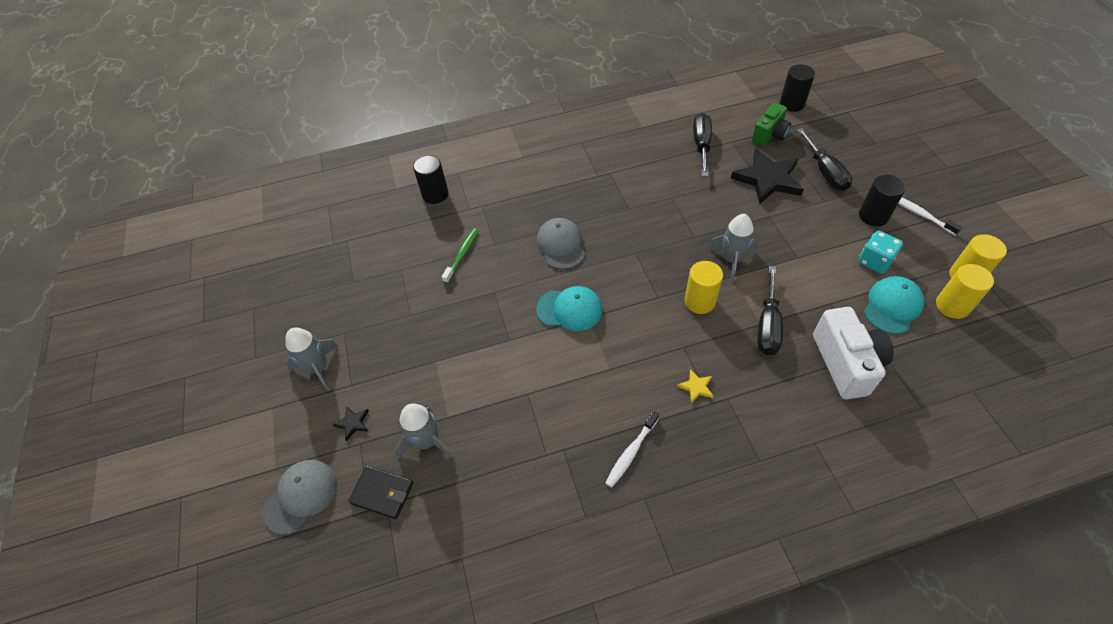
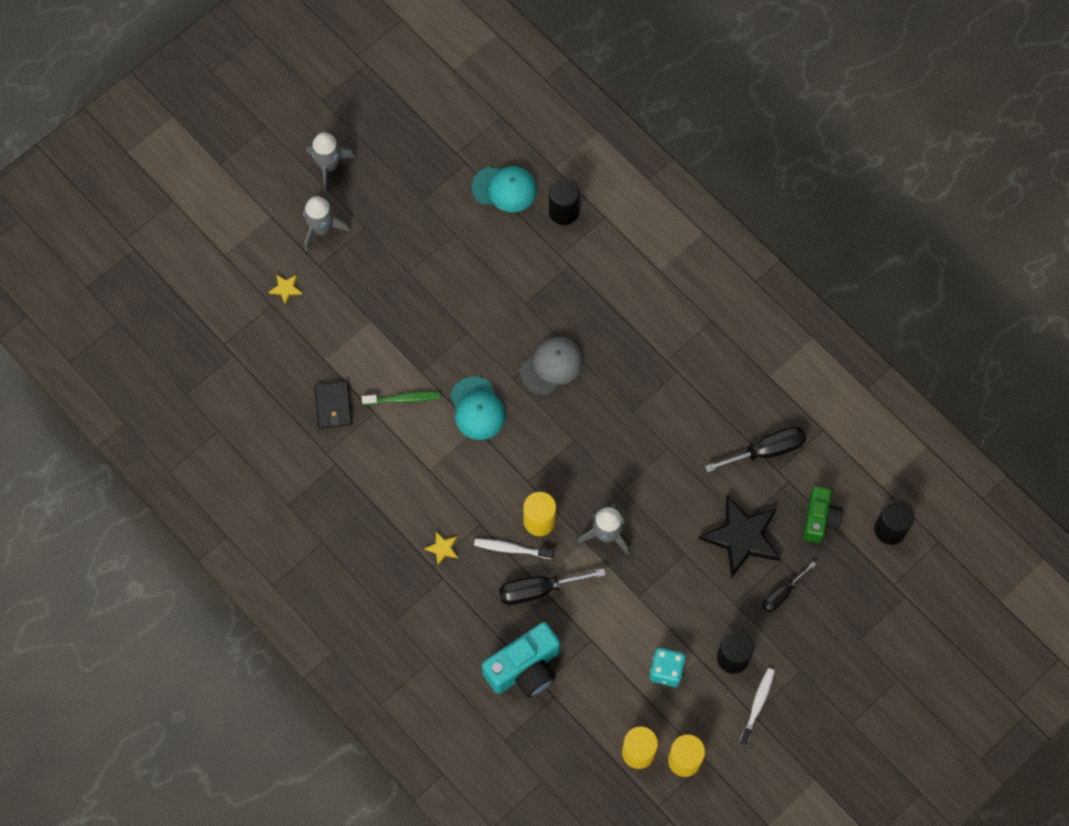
camera: 60 degrees right, 15 degrees up
grey cap [263,460,337,535] -> none
black star [333,406,369,441] -> yellow star [269,274,302,304]
black wallet [348,466,413,519] -> black wallet moved to [314,381,353,429]
grey rocket [395,404,453,458] -> grey rocket moved to [306,132,355,191]
green toothbrush [442,228,479,283] -> green toothbrush moved to [362,391,440,405]
white toothbrush [605,411,659,487] -> white toothbrush moved to [474,539,554,559]
green camera [752,103,791,146] -> green camera turned 90 degrees counterclockwise [803,486,843,543]
black screwdriver [797,128,852,191] -> black screwdriver [762,561,817,612], size x0.65
white camera [813,307,894,400] -> turquoise camera [482,622,560,698]
turquoise cap [864,276,924,334] -> turquoise cap moved to [472,166,537,212]

